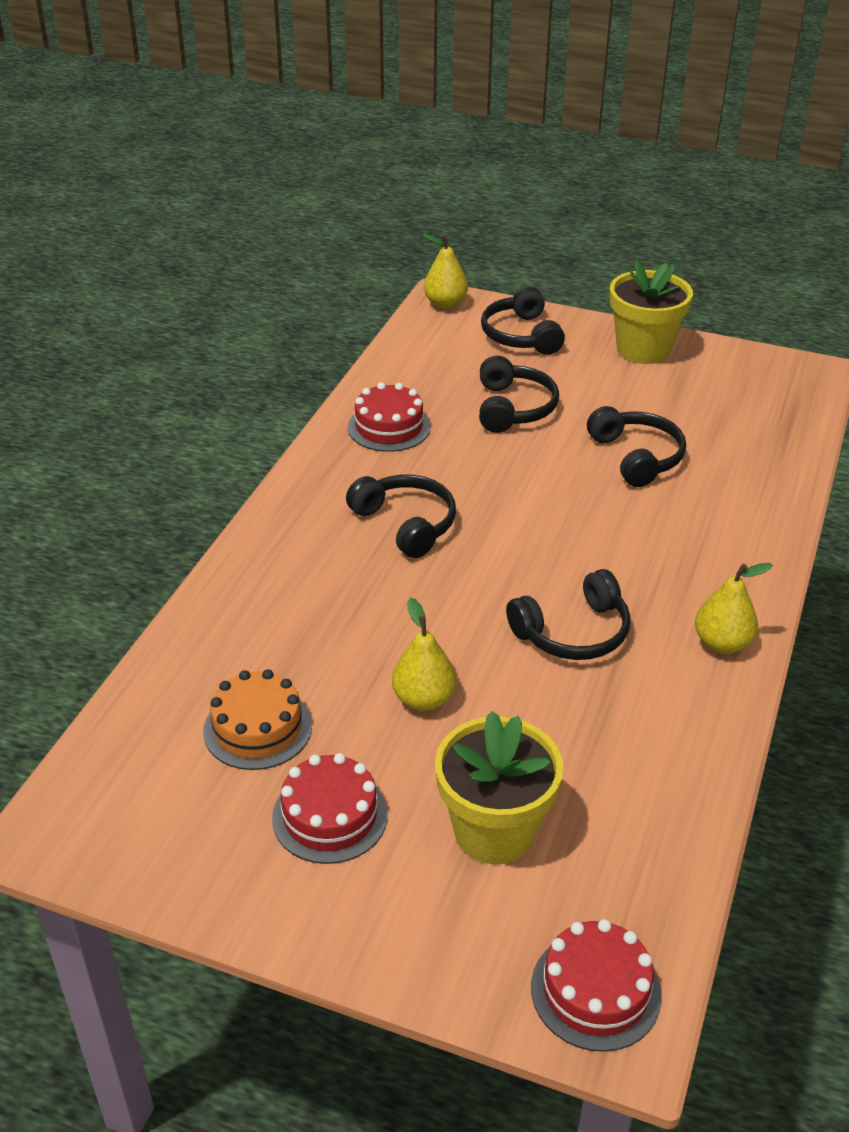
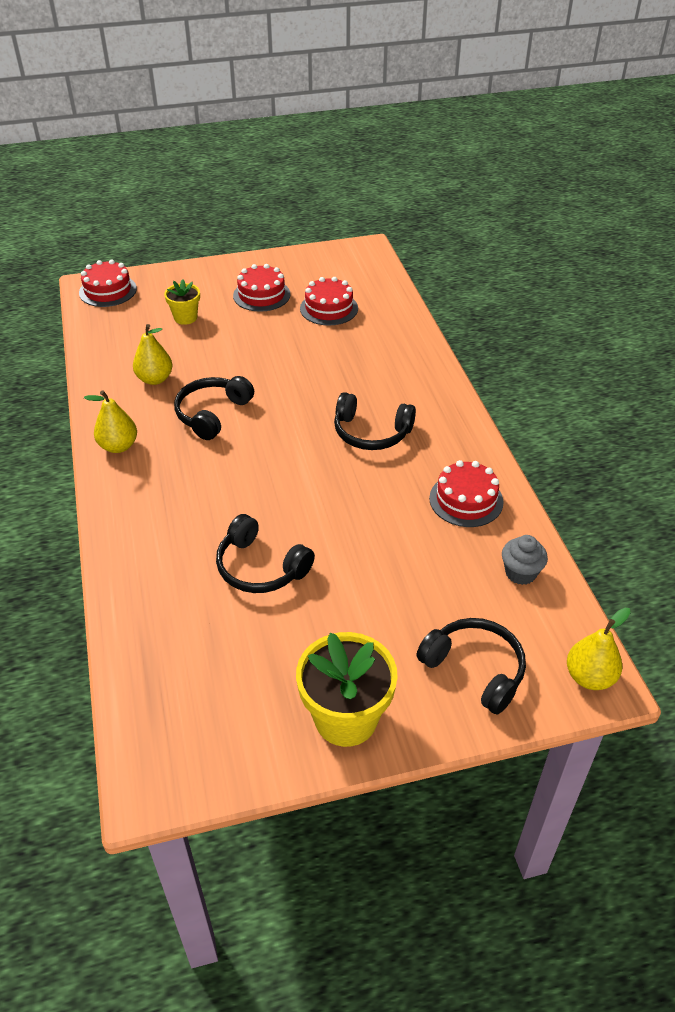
camera: 145 degrees right, 5 degrees up
orange cake [203,670,312,770] -> red cake [300,277,358,325]
yellow pear [392,597,456,711] -> yellow pear moved to [133,324,173,385]
yellow flower pot [435,711,564,864] -> yellow flower pot [164,279,200,325], size x0.56
black headphones [479,356,559,433] -> none
none -> grey cupcake [502,535,548,585]

